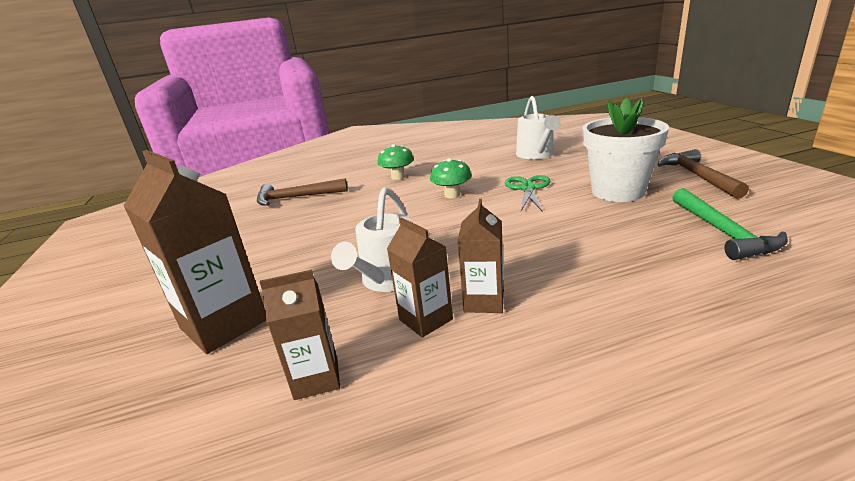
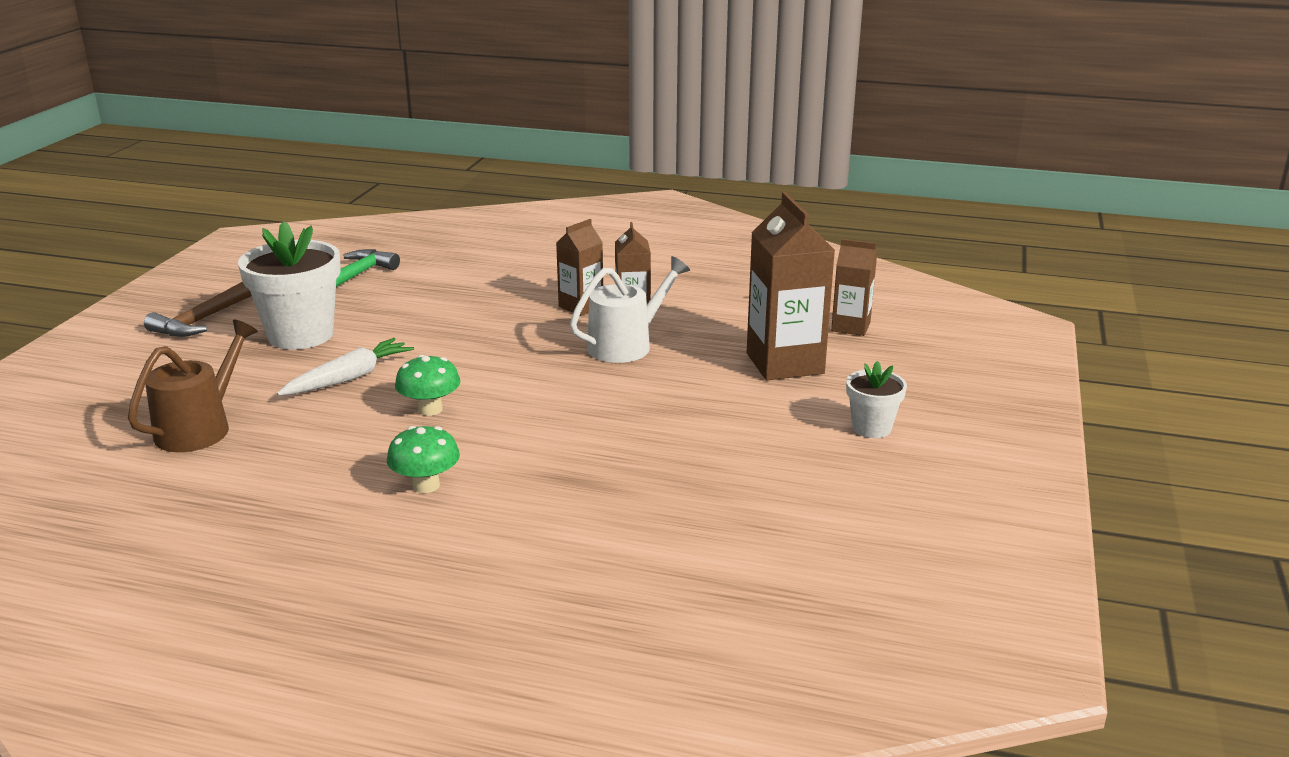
camera: 150 degrees left, 0 degrees up
brown hammer [257,178,348,206] -> none
brown carton [260,270,340,400] -> brown carton moved to [831,239,877,336]
green scissors [505,175,551,212] -> white carrot [277,338,414,396]
white watering can [516,96,561,159] -> brown watering can [128,320,258,452]
none -> white flower pot [846,361,907,438]

